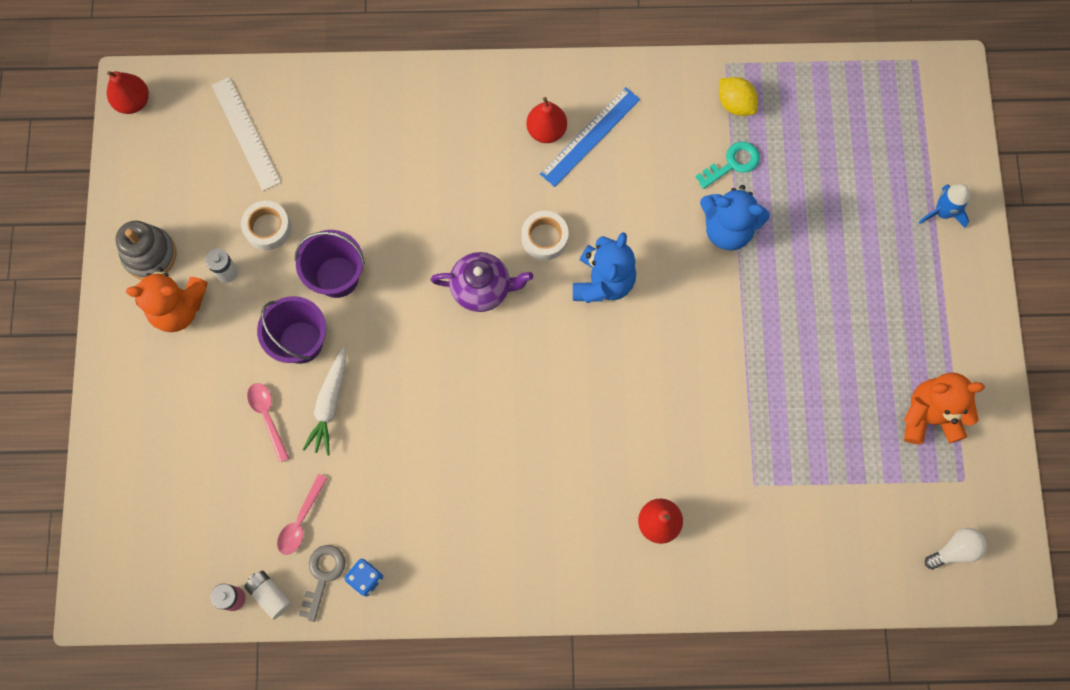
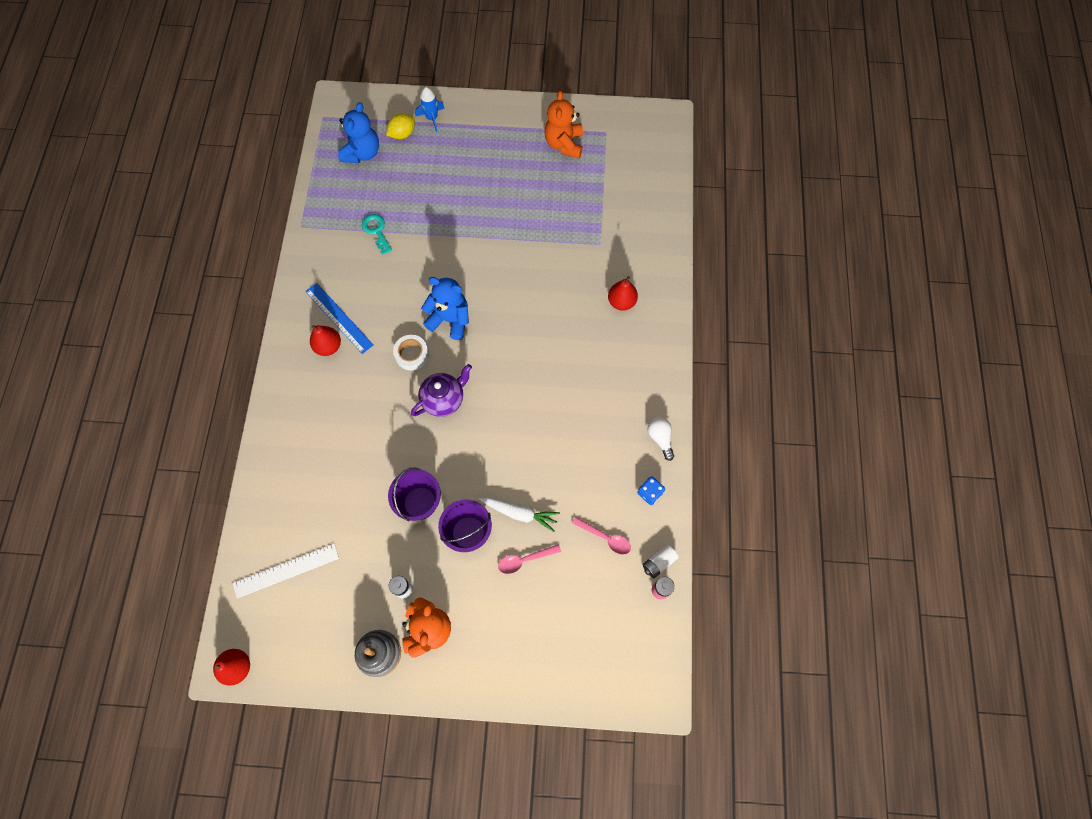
camera: 85 degrees left, 5 degrees down
white tape [241,201,291,250] -> none
grey key [299,545,345,622] -> none
purple teapot [431,252,533,312] -> purple teapot turned 45 degrees clockwise [411,364,472,417]
blue teddy bear [700,185,770,251] -> blue teddy bear moved to [338,102,379,163]
yellow lemon [719,77,758,116] -> yellow lemon moved to [386,113,415,139]
white light bulb [925,528,987,570] -> white light bulb moved to [648,417,674,461]

